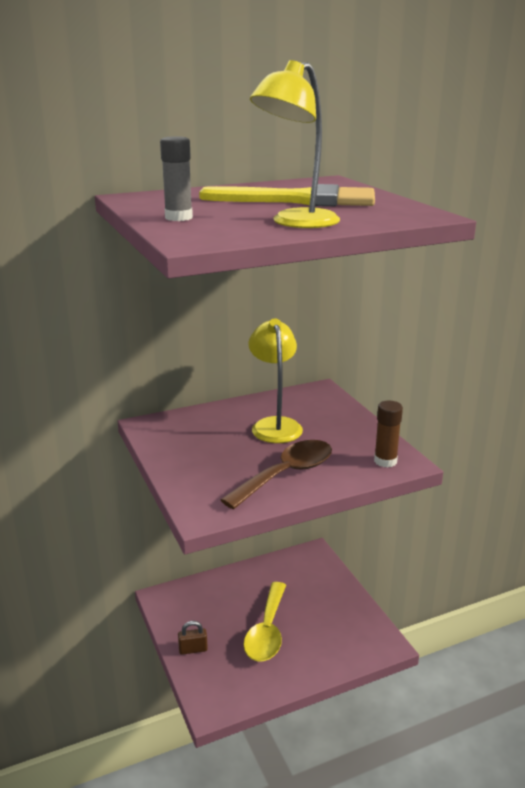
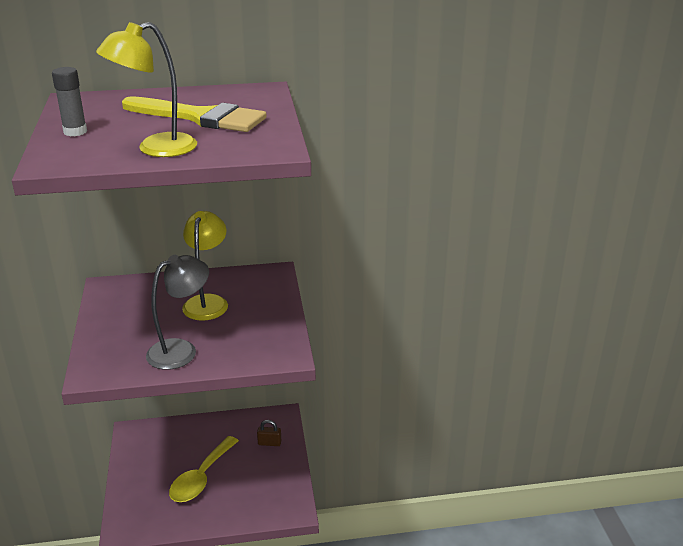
camera: 15 degrees right, 5 degrees up
brown padlock [178,621,208,655] -> brown padlock moved to [257,420,281,446]
brown spoon [221,440,332,509] -> grey lamp [146,255,209,370]
brown glue stick [374,400,403,467] -> none

